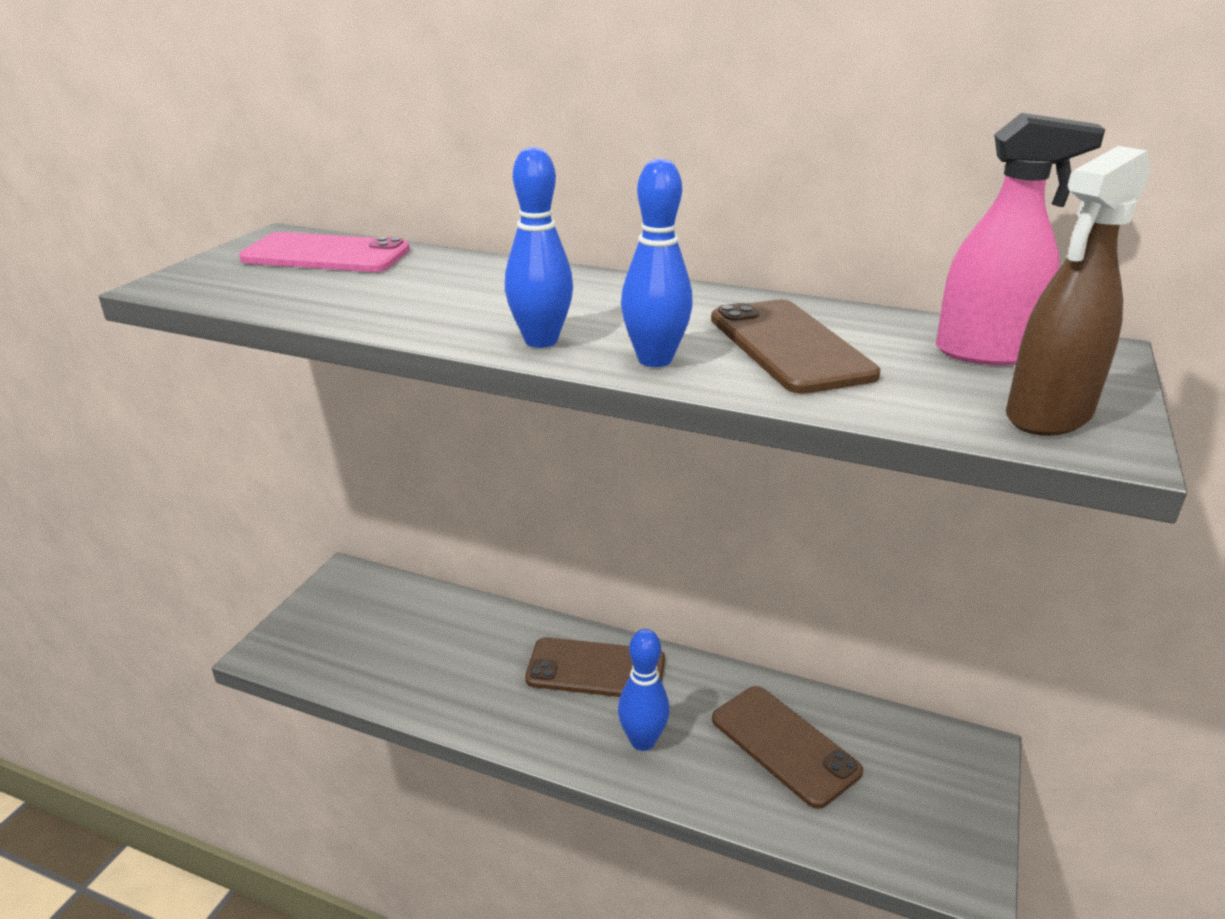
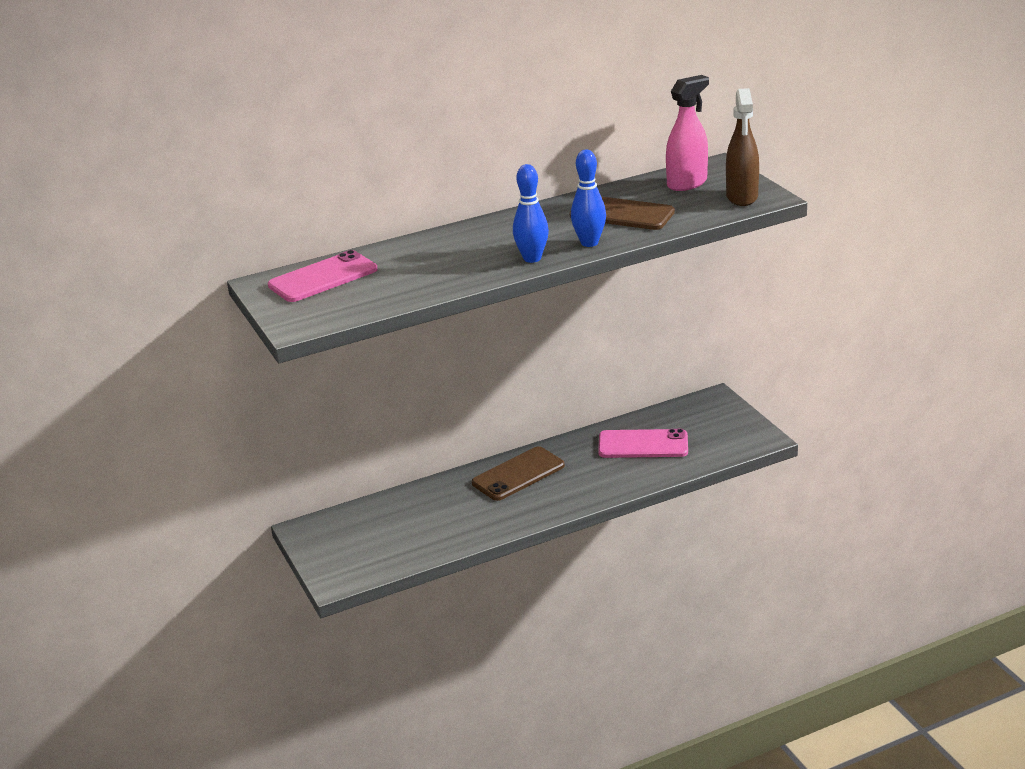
camera: 45 degrees left, 0 degrees up
blue bowling pin [618,629,670,751] -> none
brown phone [712,686,863,809] -> pink phone [598,429,688,458]

